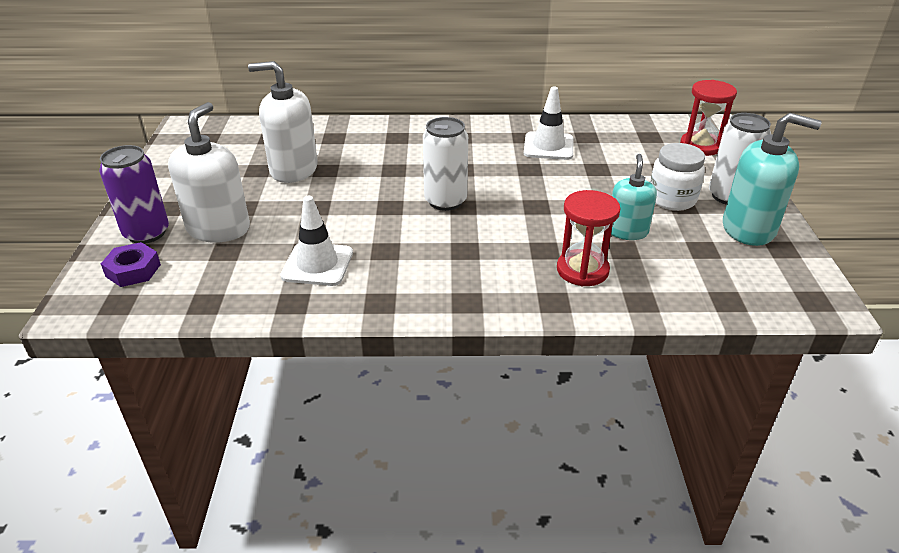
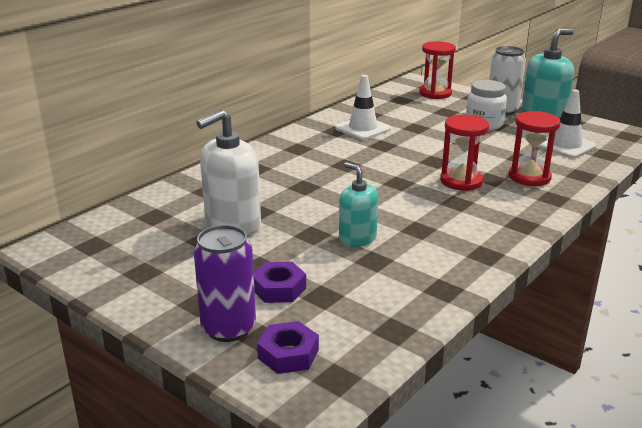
camera: 50 degrees left, 10 degrees down
white soap dispenser [168,102,250,243] -> purple nut [254,262,306,303]
white traffic cone [280,196,353,286] -> white traffic cone moved to [538,89,597,158]
white can [423,117,468,211] -> none
turquoise soap dispenser [611,154,657,240] -> turquoise soap dispenser moved to [339,162,378,247]
none -> red hourglass [440,115,489,191]

